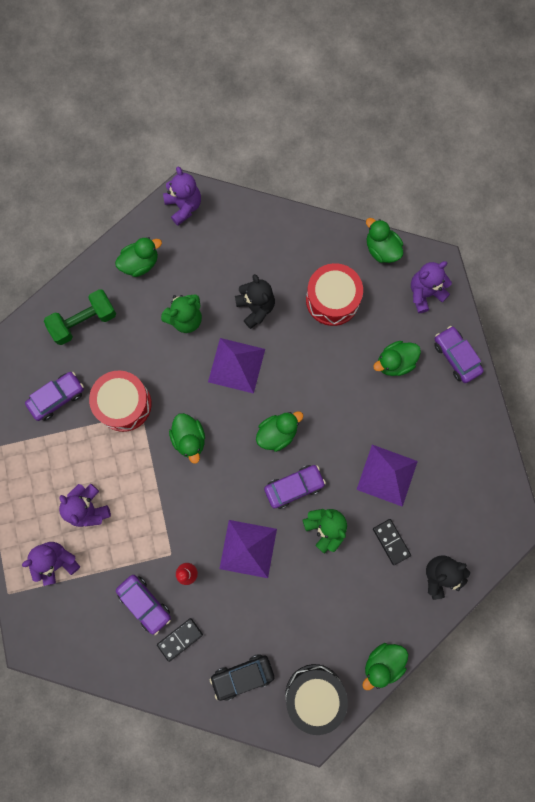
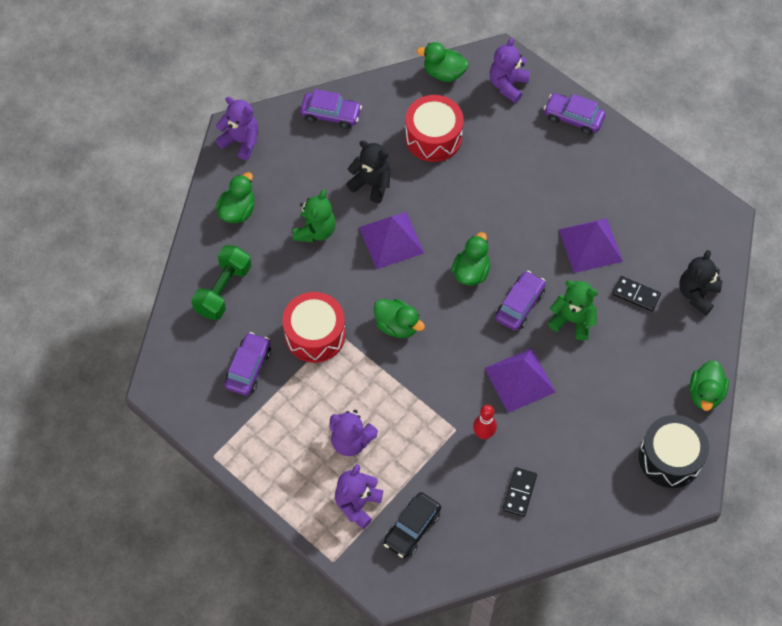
camera: 35 degrees left, 15 degrees down
purple car [116,575,171,635] -> purple car moved to [300,89,362,129]
black car [210,654,274,701] -> black car moved to [384,492,441,558]
green duck [373,341,421,376] -> none

